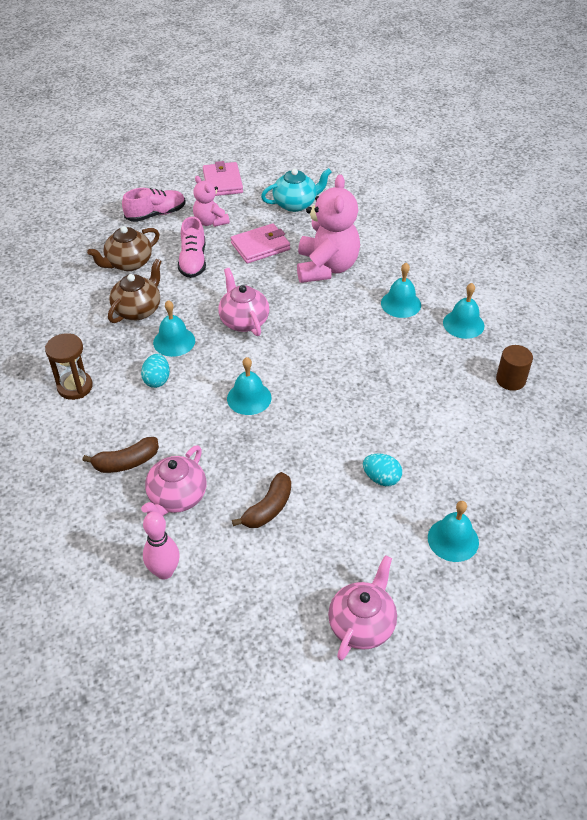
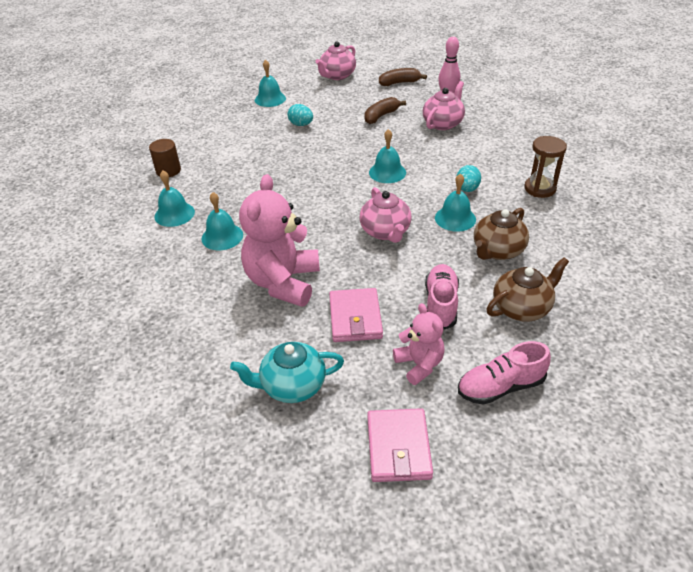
camera: 170 degrees left, 5 degrees down
brown banana [83,437,159,473] -> brown banana moved to [379,68,427,86]
pink wallet [231,223,290,264] -> pink wallet turned 75 degrees counterclockwise [329,288,383,342]

